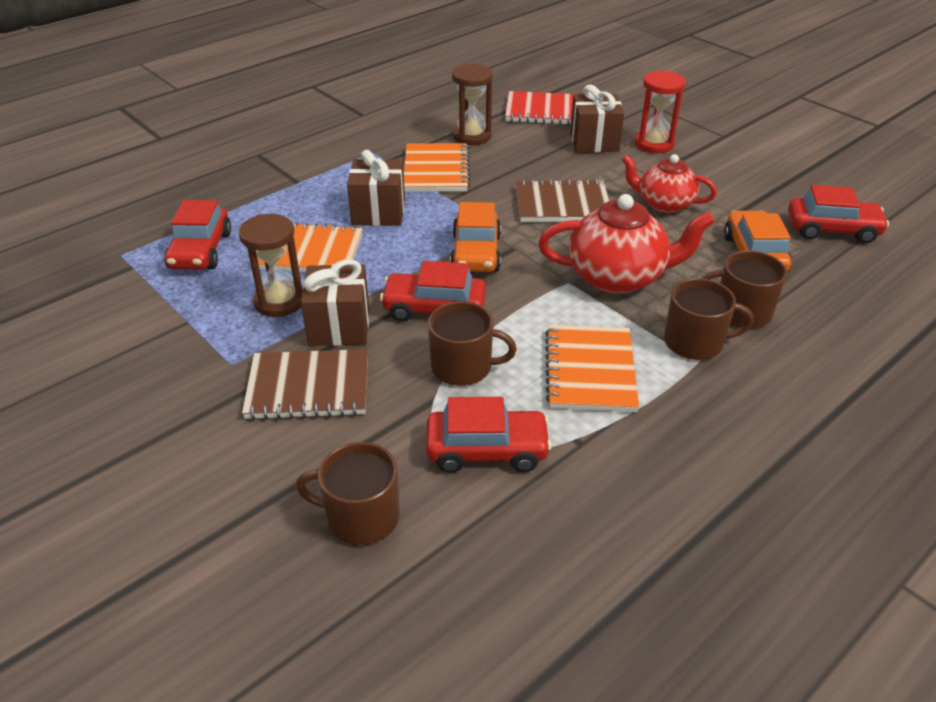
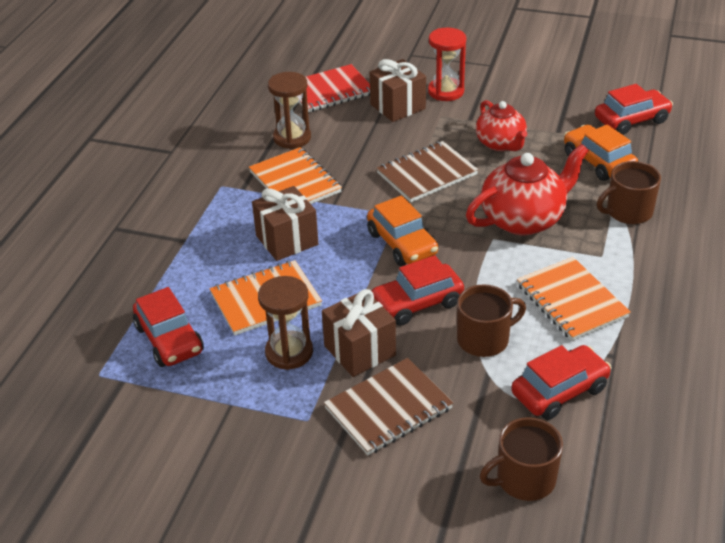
camera: 30 degrees left, 0 degrees up
red teapot [621,154,717,213] -> red teapot turned 105 degrees counterclockwise [476,100,527,151]
brown mug [664,278,753,360] -> none

